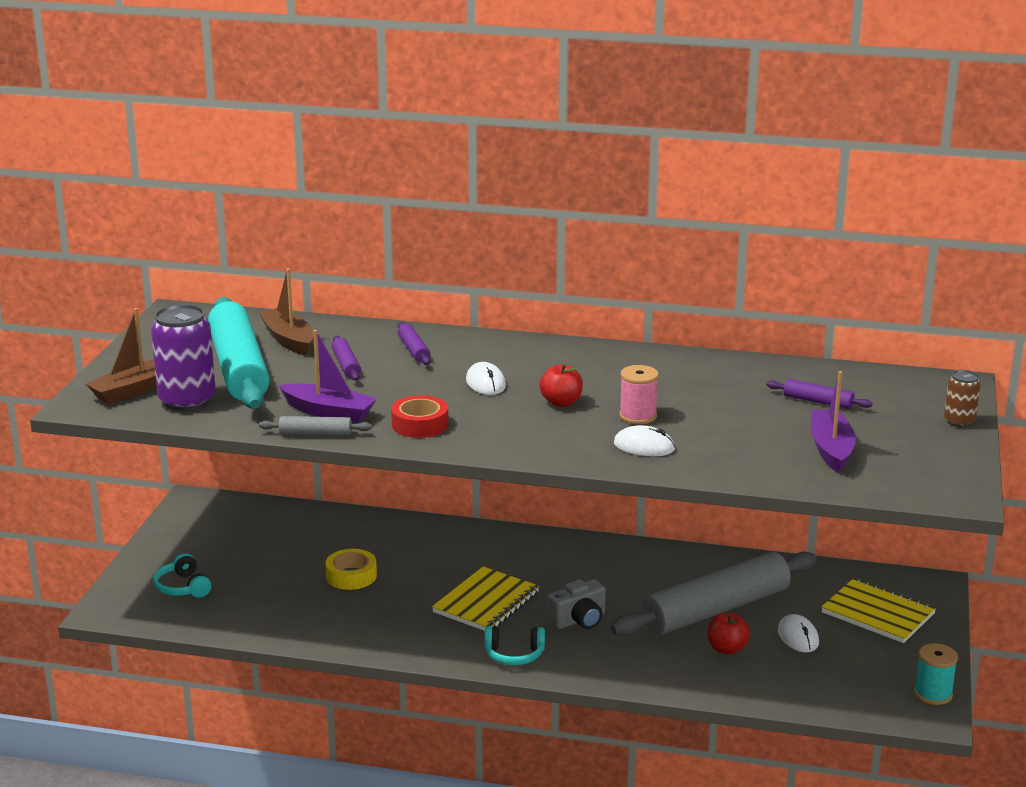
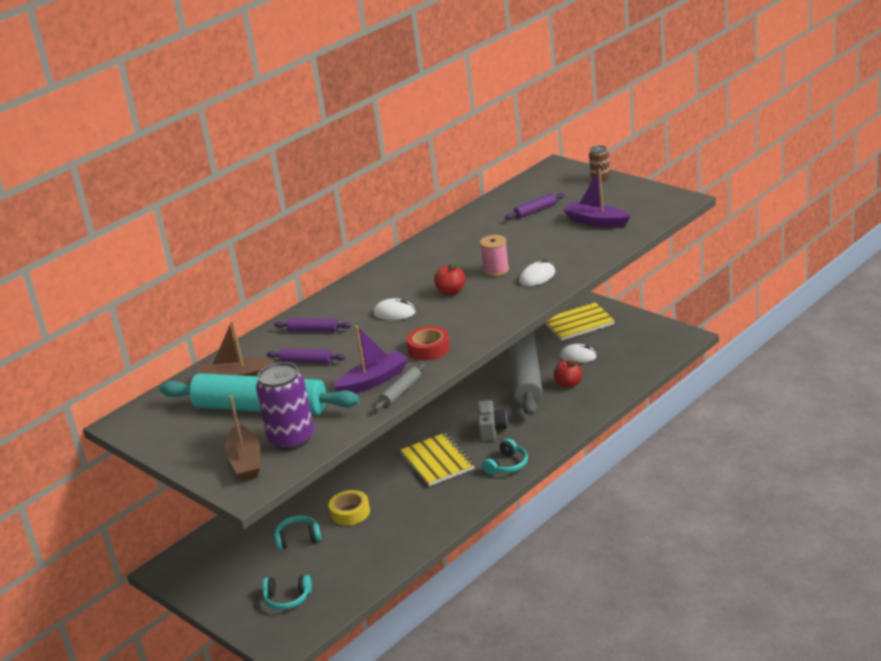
camera: 55 degrees left, 5 degrees up
turquoise spool [914,643,958,705] -> none
none -> turquoise headphones [274,515,321,550]

